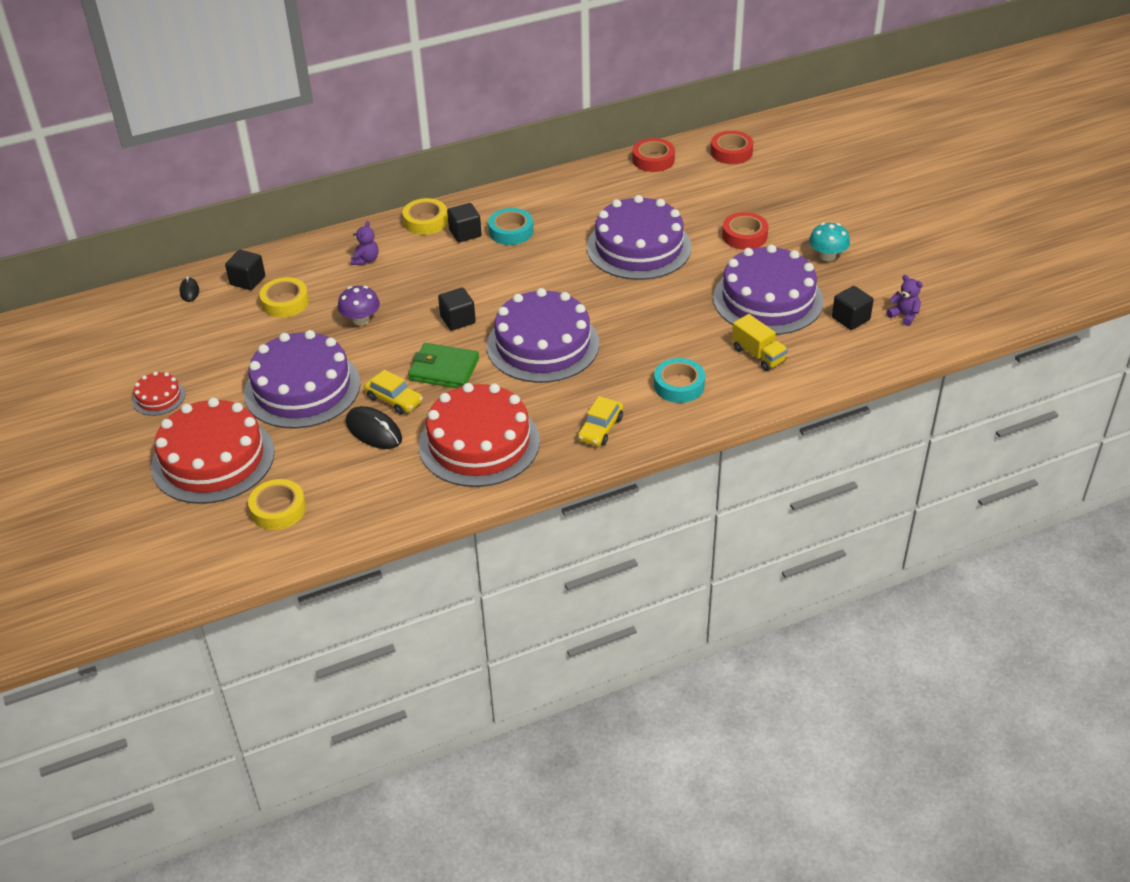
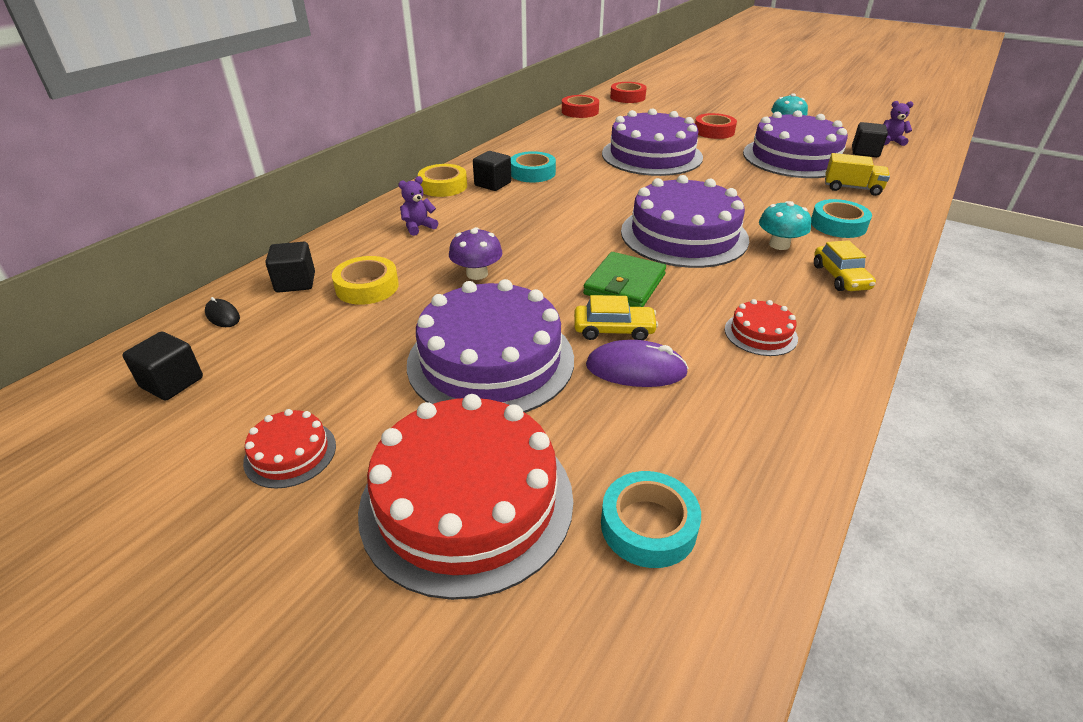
camera: 35 degrees left, 5 degrees down
yellow tape [248,479,306,530] -> turquoise tape [601,471,701,568]
black mouse [346,406,402,449] -> purple mouse [586,340,689,387]
purple teddy bear [351,221,379,265] -> purple teddy bear turned 105 degrees counterclockwise [398,176,438,236]
green wallet [408,343,479,388] -> green wallet turned 45 degrees counterclockwise [583,252,666,307]
red cake [419,383,540,487] -> red cake [725,299,798,356], size x0.45
black cube [438,288,476,331] -> black cube moved to [122,332,203,401]
none -> turquoise mushroom [759,201,811,250]

